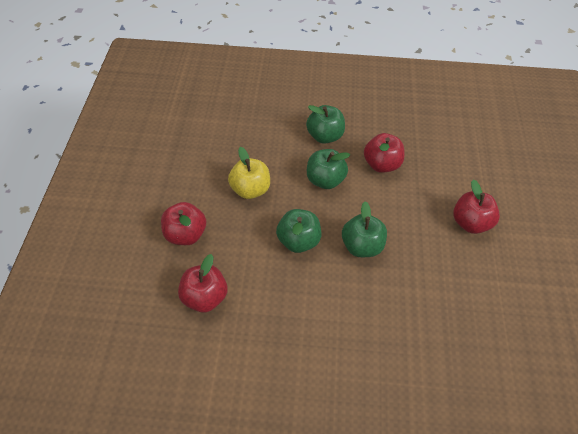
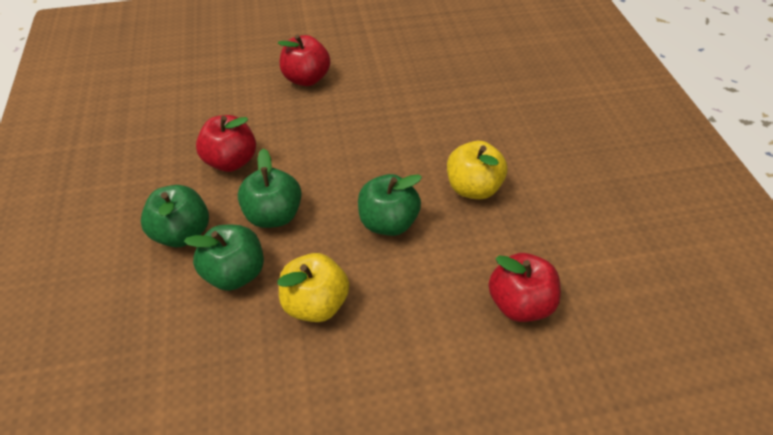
camera: 105 degrees left, 5 degrees down
red apple [161,202,206,245] -> none
green apple [342,201,387,257] -> green apple moved to [184,225,264,291]
none -> yellow apple [447,141,507,199]

